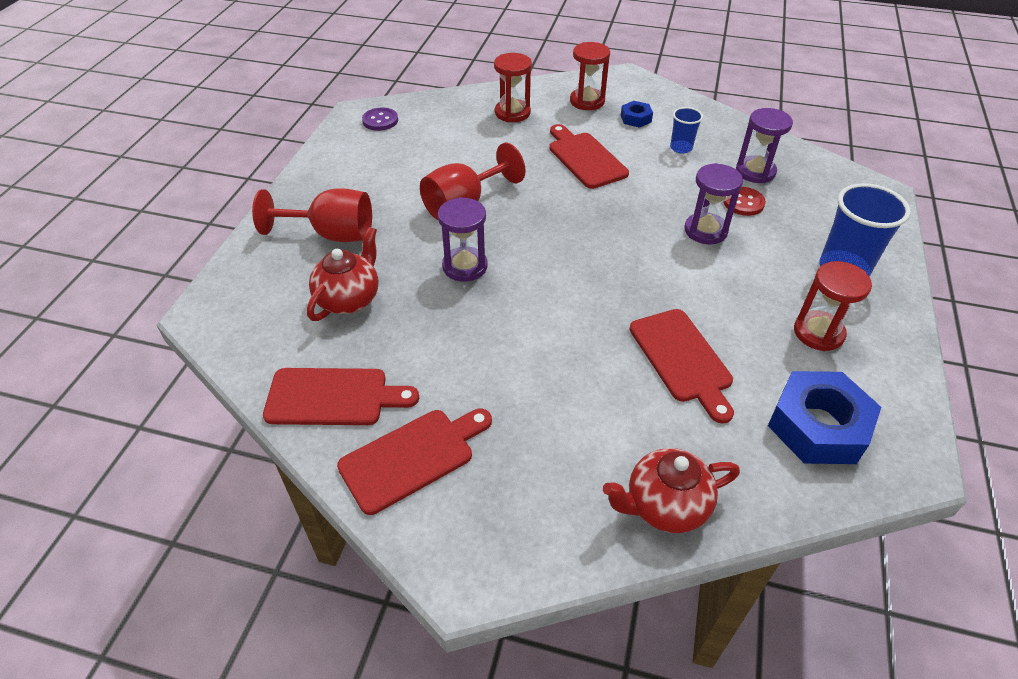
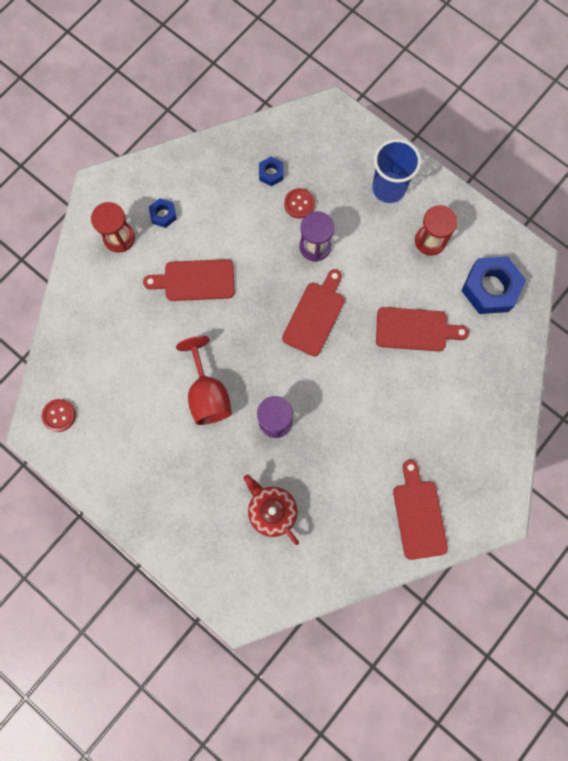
camera: 65 degrees left, 30 degrees up
red goblet [252,188,372,242] -> none
red cutting board [263,368,419,425] -> red cutting board moved to [282,269,345,356]
purple button [362,107,398,131] -> red button [42,399,76,432]
red hourglass [494,53,532,122] -> none
red teapot [603,448,740,533] -> none
blue cup [670,107,703,153] -> none
purple hourglass [736,108,793,183] -> blue nut [259,156,283,186]

